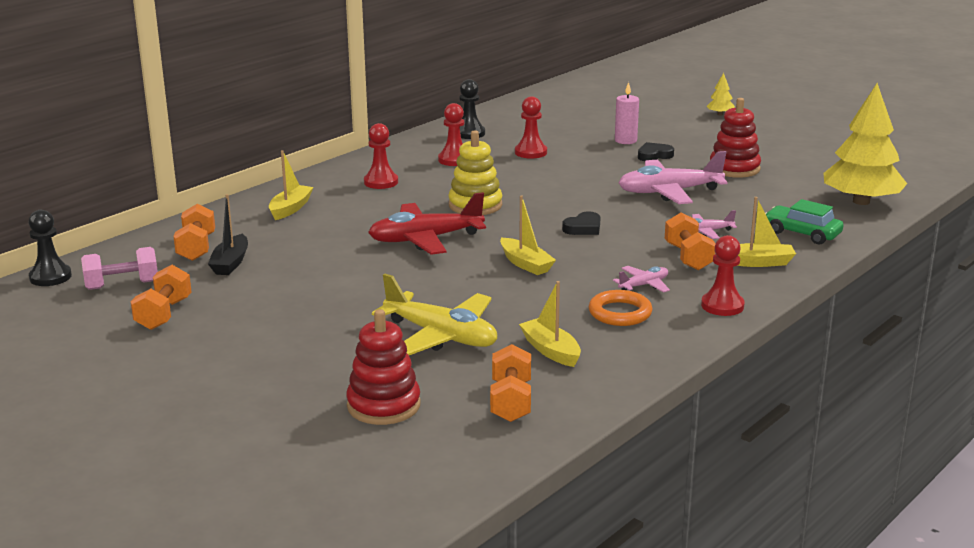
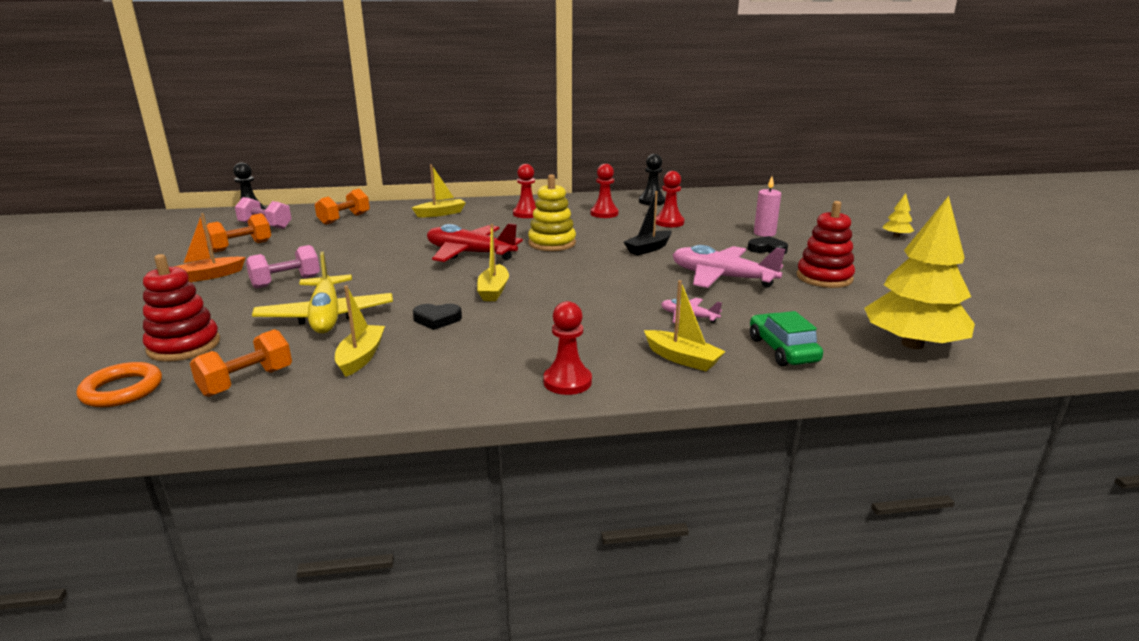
camera: 40 degrees right, 0 degrees up
black boat [208,194,248,275] -> black boat moved to [624,191,672,256]
black heart [562,211,601,235] -> black heart moved to [413,304,462,330]
orange ring [589,290,652,326] -> orange ring moved to [77,362,162,407]
pink plane [613,266,670,293] -> none
orange dumbbell [665,212,716,270] -> none
none -> orange boat [174,213,246,282]
none -> pink dumbbell [246,245,320,288]

